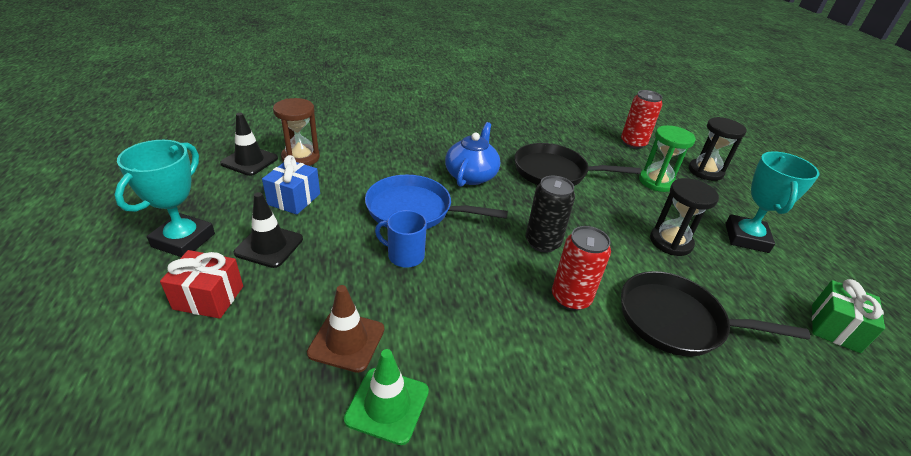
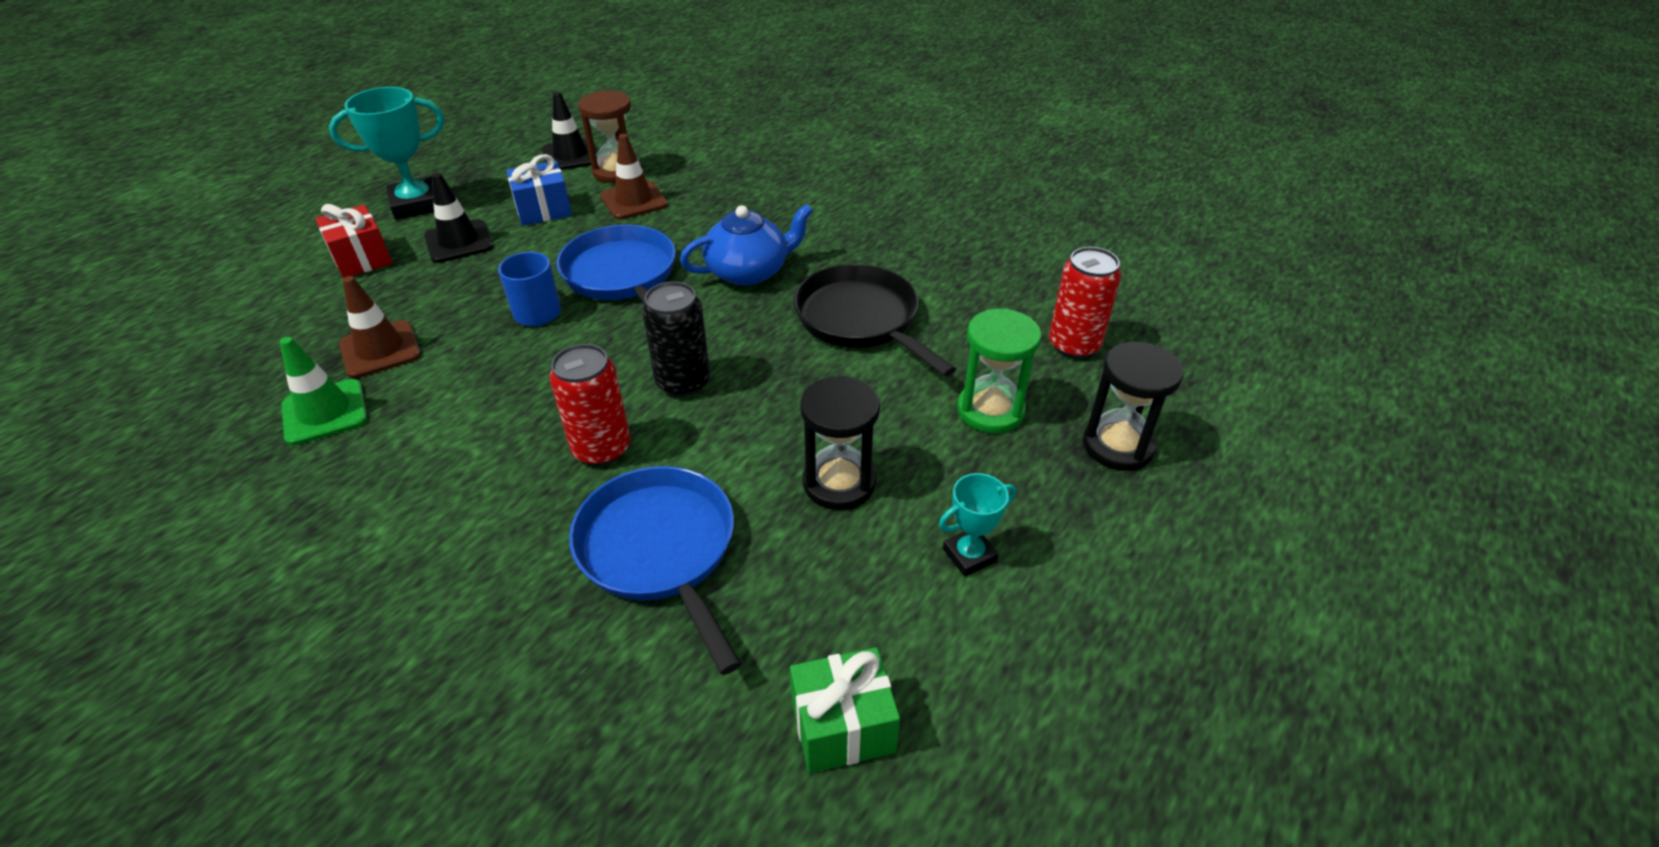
camera: 50 degrees right, 5 degrees up
black pan [621,271,811,356] -> blue pan [569,466,741,675]
turquoise trophy [725,151,820,253] -> turquoise trophy [939,473,1016,576], size x0.56
none -> brown traffic cone [600,134,668,219]

